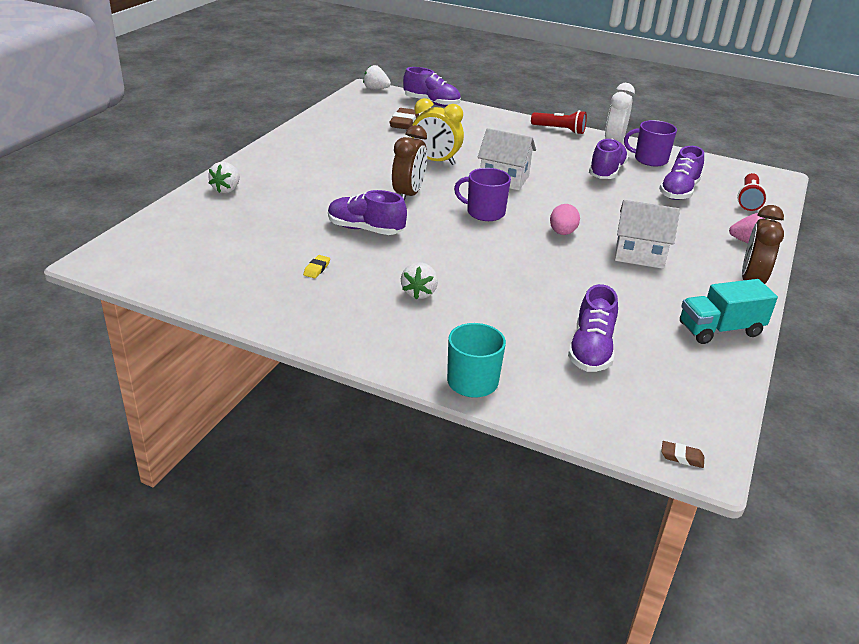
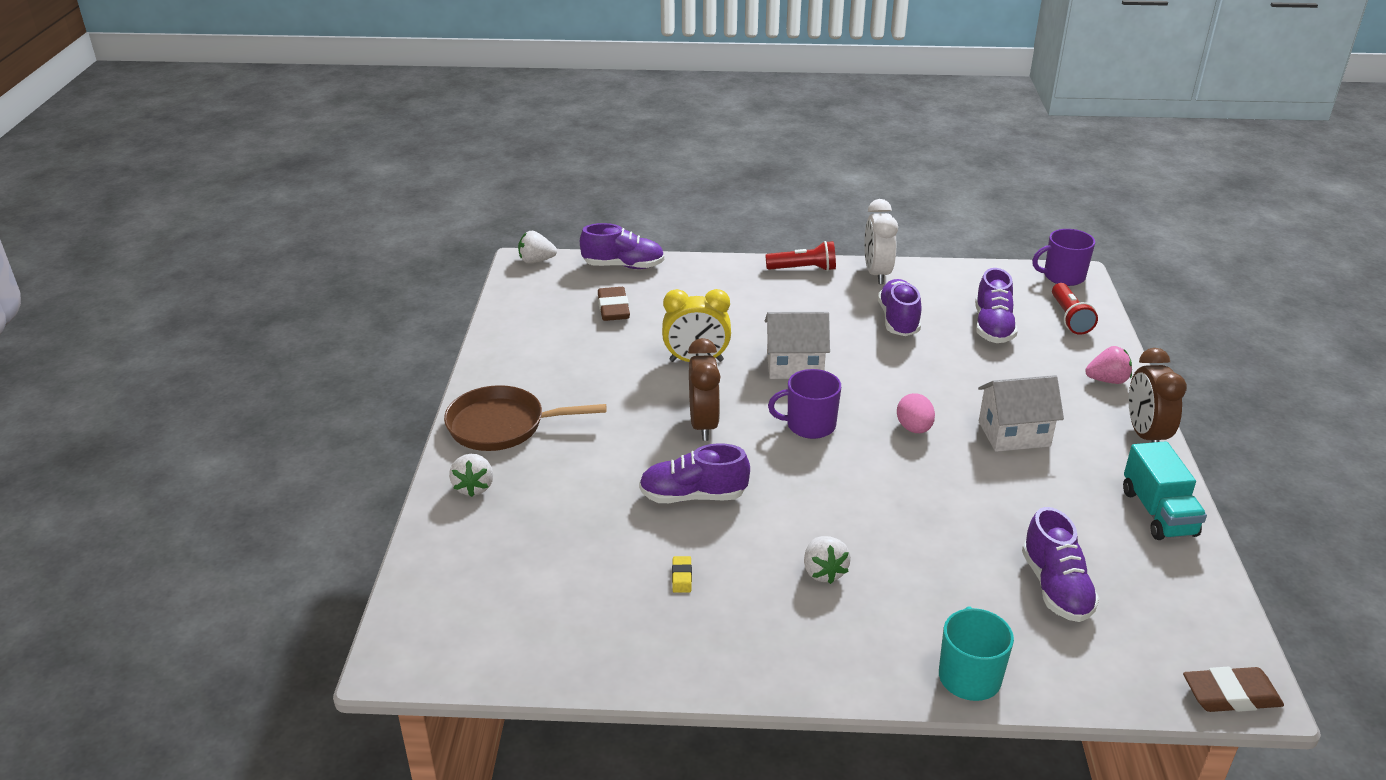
camera: 20 degrees left, 0 degrees up
purple mug [624,120,677,166] -> purple mug moved to [1032,229,1095,286]
brown eraser [661,441,704,468] -> brown eraser [1183,667,1284,712], size x1.92
turquoise truck [680,279,778,344] -> turquoise truck turned 60 degrees counterclockwise [1123,441,1207,540]
none -> brown pan [444,385,606,451]

